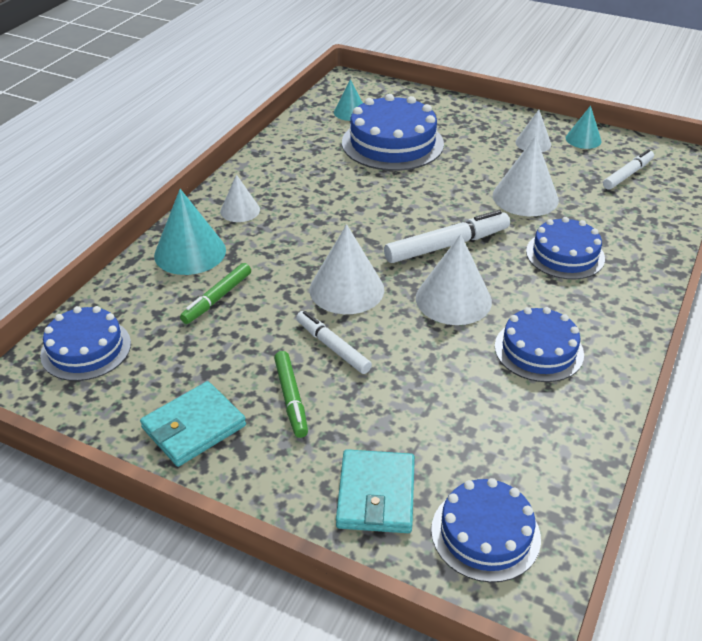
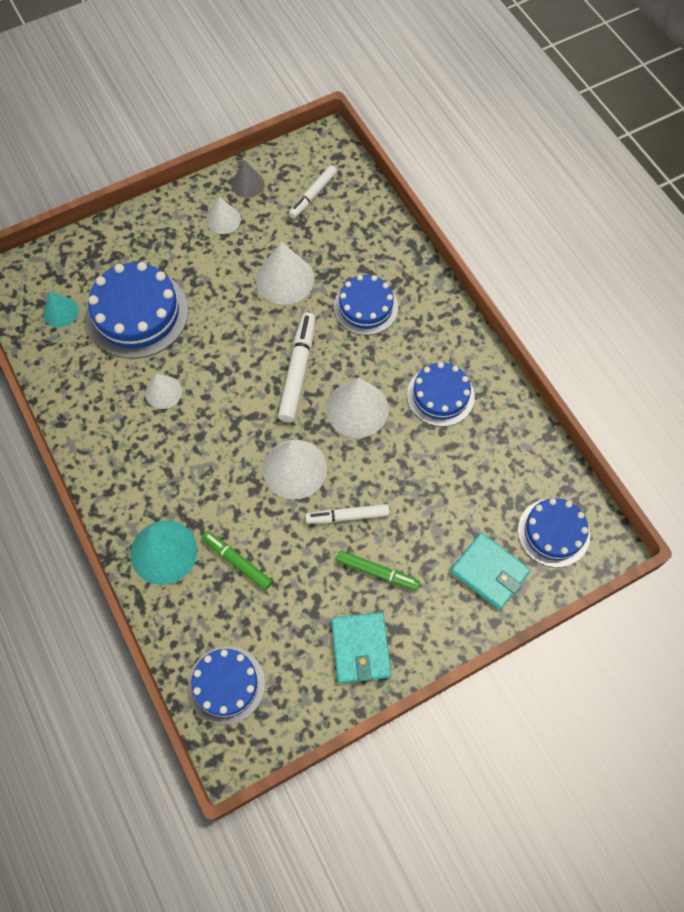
camera: 55 degrees left, 25 degrees up
green marker [180,263,251,324] -> green marker turned 150 degrees clockwise [202,531,272,590]
white cone [220,175,260,222] -> white cone moved to [145,374,182,409]
turquoise cone [566,105,602,149] -> grey cone [231,160,265,198]
white marker [603,149,654,190] -> white marker turned 135 degrees counterclockwise [289,165,337,219]

